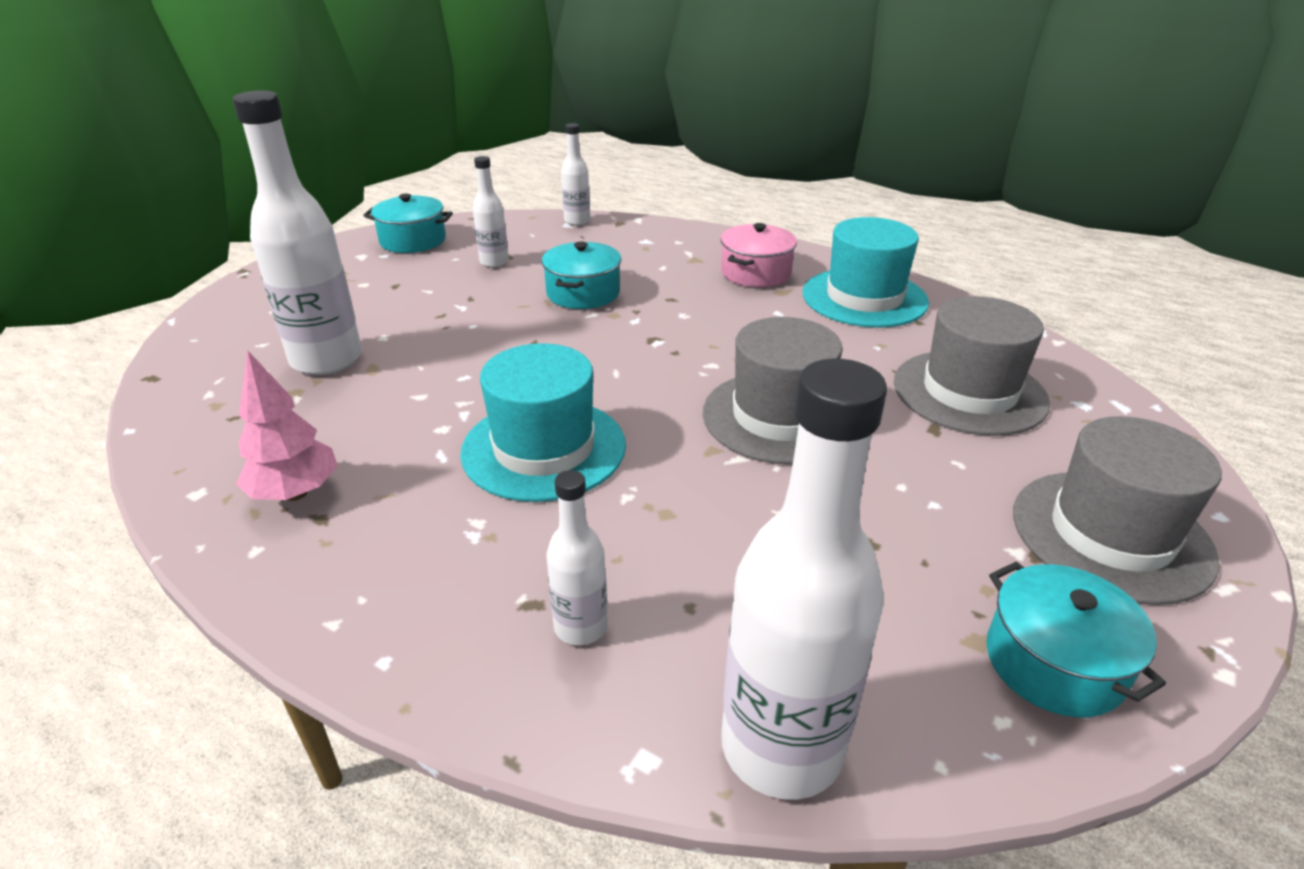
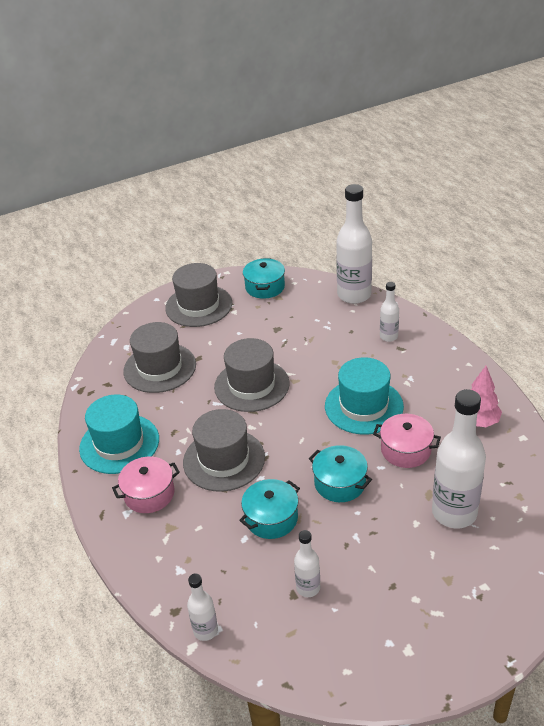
camera: 145 degrees left, 5 degrees up
turquoise pot [363,194,453,253] -> turquoise pot moved to [309,445,372,502]
none -> grey hat [183,409,265,492]
none -> pink pot [373,414,441,468]

